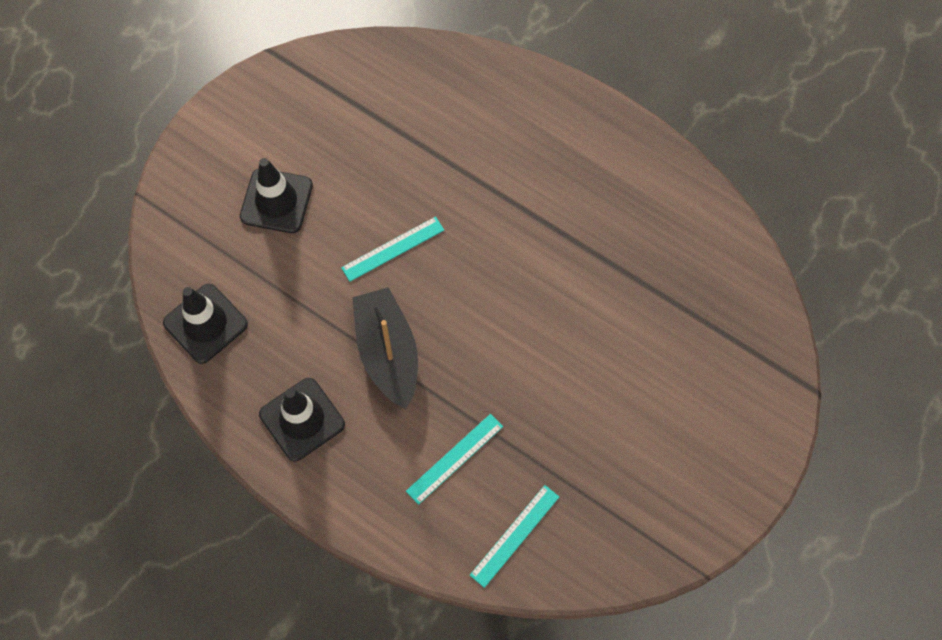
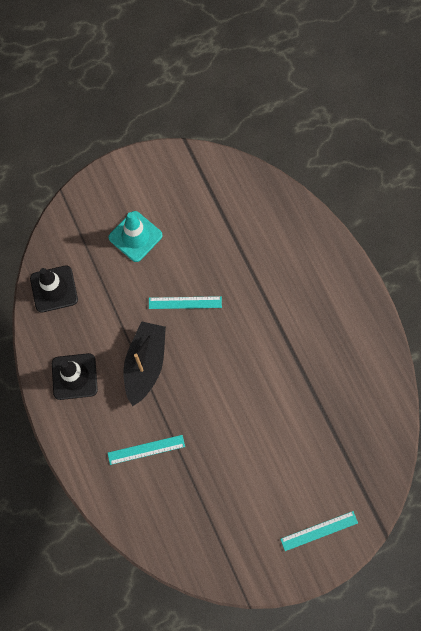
camera: 30 degrees right, 5 degrees up
black traffic cone [240,158,313,233] -> turquoise traffic cone [108,211,163,262]
turquoise ruler [470,485,559,588] -> turquoise ruler moved to [280,511,358,551]

